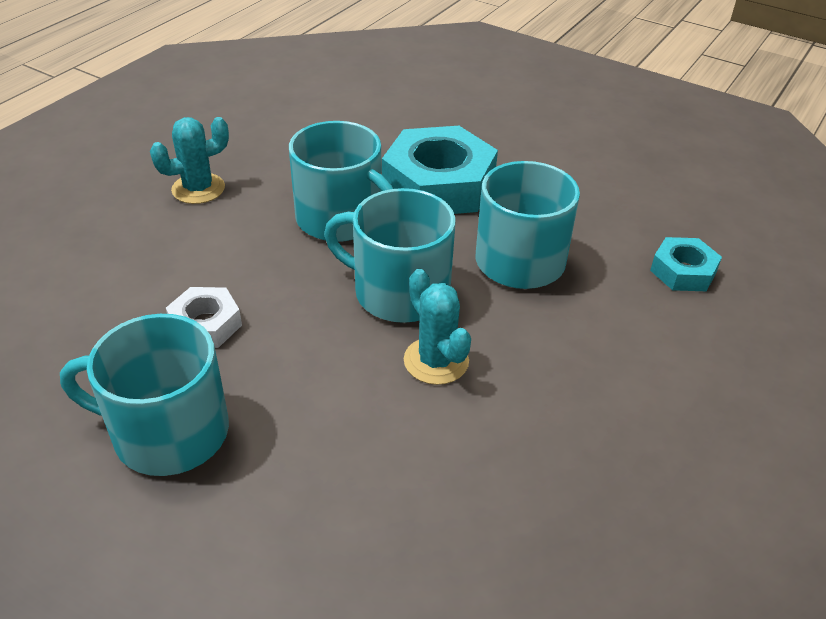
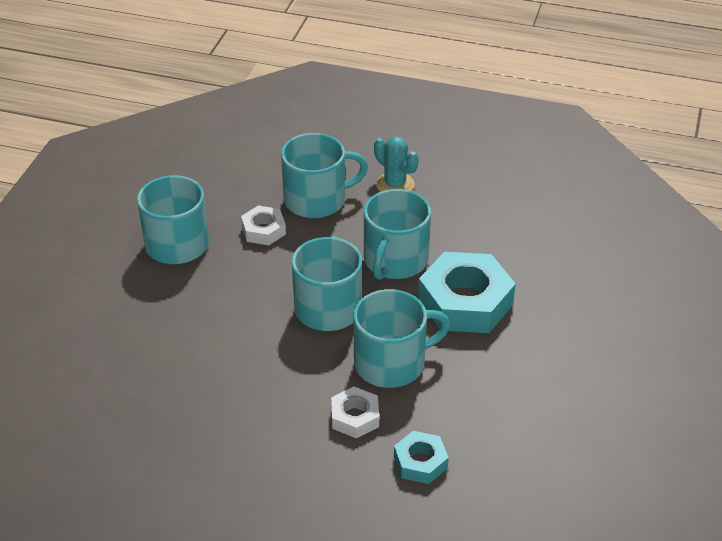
camera: 75 degrees right, 0 degrees up
turquoise cactus [404,269,471,385] -> none
none -> turquoise mug [281,133,368,218]
none -> white nut [331,387,379,439]

